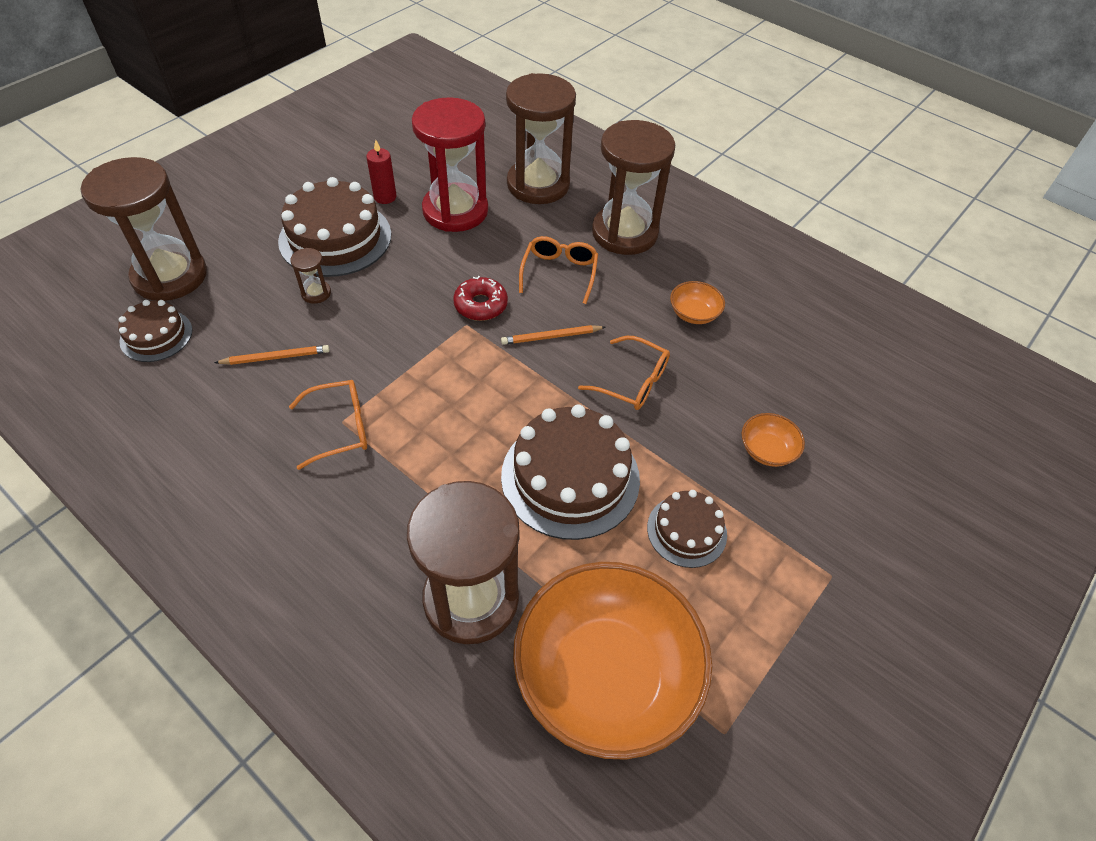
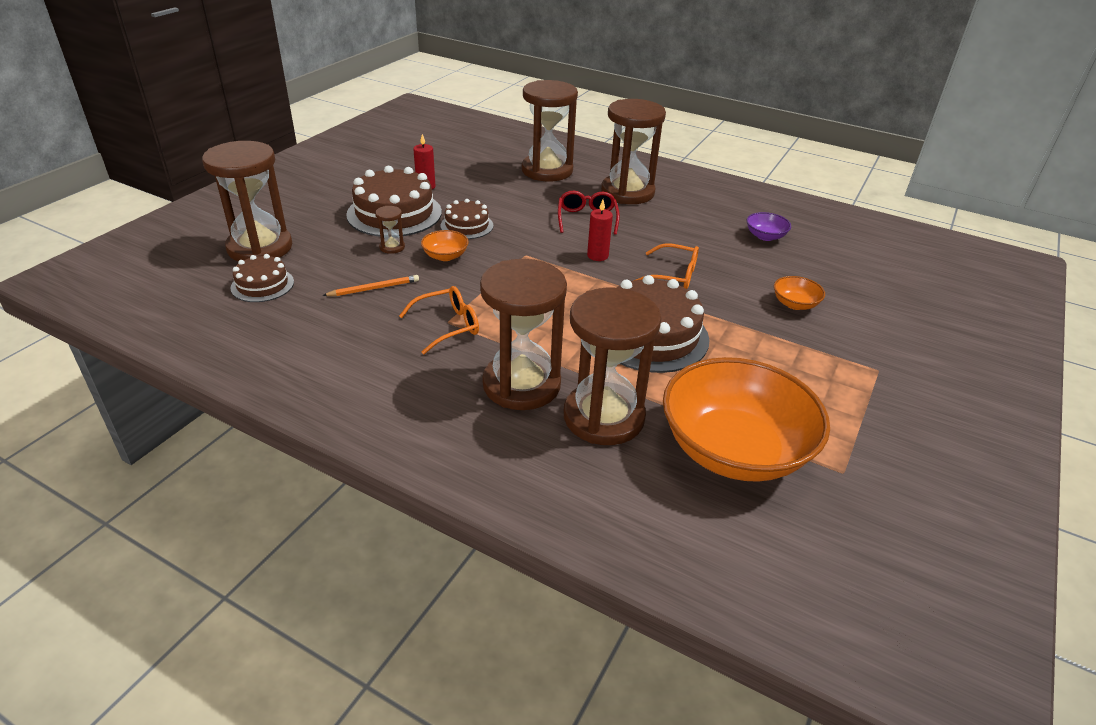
camera: 10 degrees left, 15 degrees down
red hourglass [412,97,488,232] -> none
red donut [453,276,508,321] -> none
orange pencil [501,325,605,345] -> red candle [587,200,613,261]
orange glasses [519,236,598,304] -> red glasses [558,191,620,235]
brown cake [647,490,727,568] -> brown cake moved to [441,199,494,239]
orange bowl [670,281,725,324] -> orange bowl moved to [421,230,469,261]
none -> brown hourglass [480,259,567,410]
none -> purple bowl [746,212,791,241]

